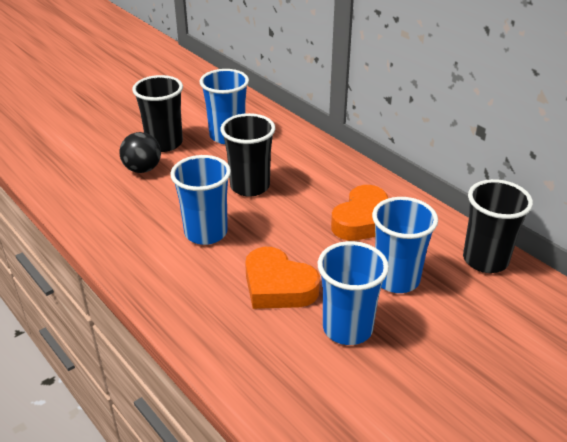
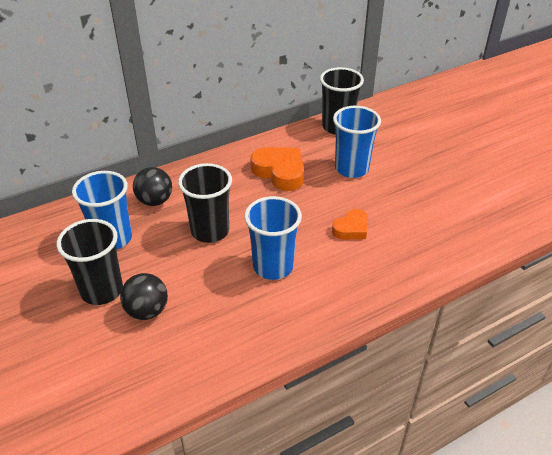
camera: 80 degrees left, 5 degrees up
orange heart [245,247,320,309] -> orange heart [332,209,368,239], size x0.61
blue cup [318,241,389,345] -> none
none -> black ball [133,167,172,206]

